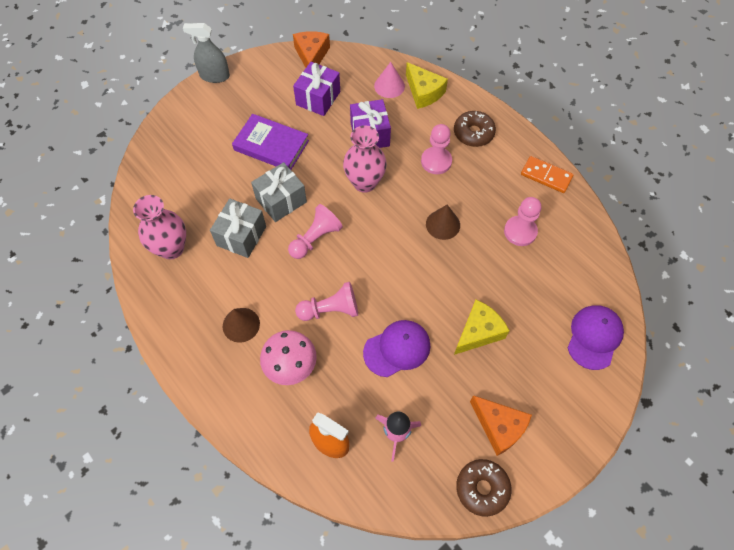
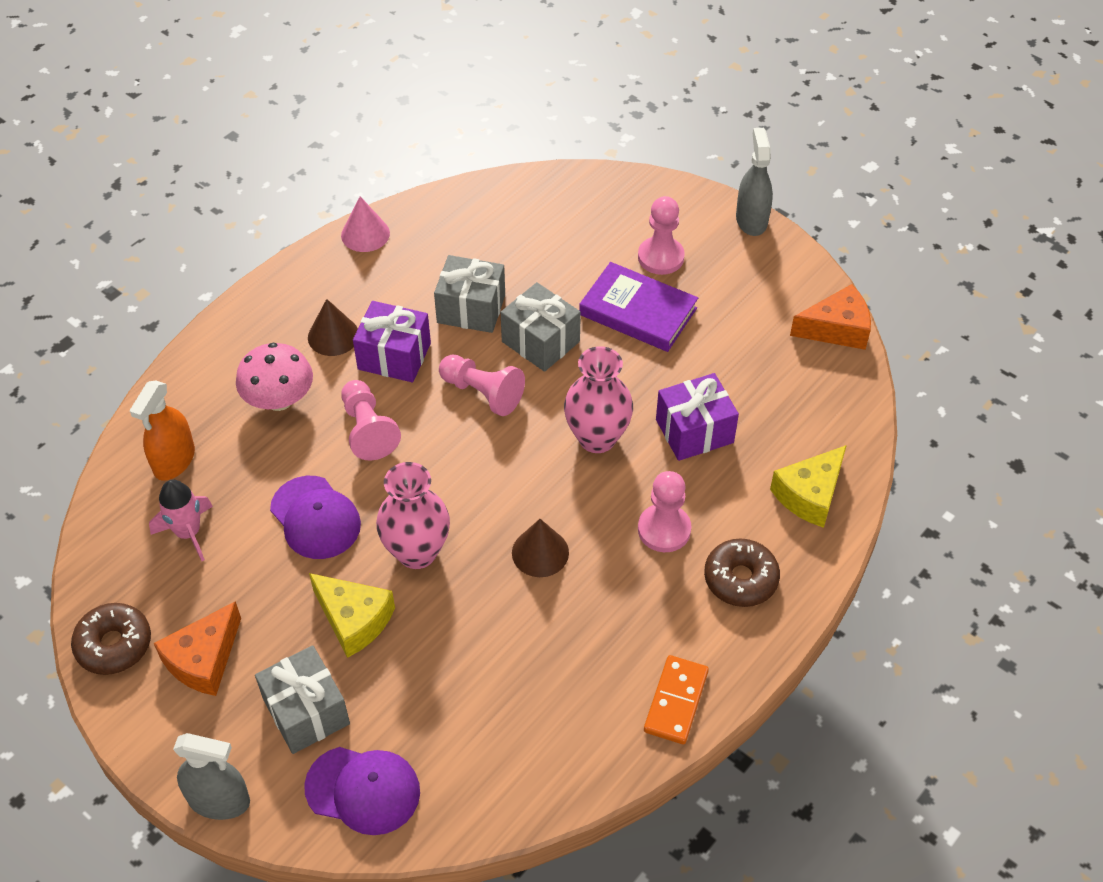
camera: 80 degrees right, 10 degrees down
pink vase [133,195,186,259] -> pink vase moved to [376,462,450,569]
purple book [232,114,309,170] -> purple book turned 75 degrees counterclockwise [579,262,698,352]
purple gift [293,62,340,116] -> purple gift moved to [353,301,431,382]
pink cone [374,62,405,98] -> pink cone moved to [341,196,390,252]
pink pawn [504,197,541,246] -> pink pawn moved to [638,196,685,275]
none -> grey spray bottle [173,733,250,820]
none -> grey gift [255,645,350,754]

